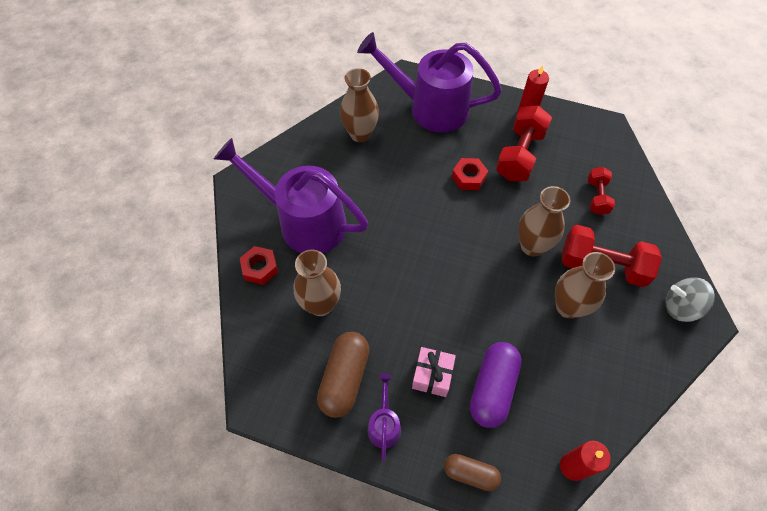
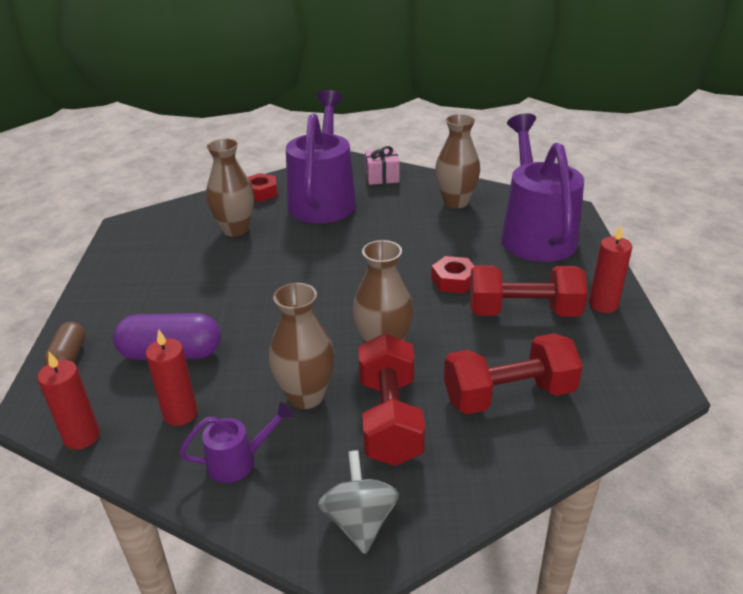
camera: 70 degrees right, 25 degrees down
brown capsule [317,332,370,418] -> none
purple watering can [368,373,401,461] -> purple watering can moved to [179,402,293,483]
pink gift [412,347,456,397] -> pink gift moved to [365,146,400,185]
red dumbbell [588,167,615,215] -> red dumbbell [444,333,583,414], size x1.73
none -> red candle [146,329,198,426]

